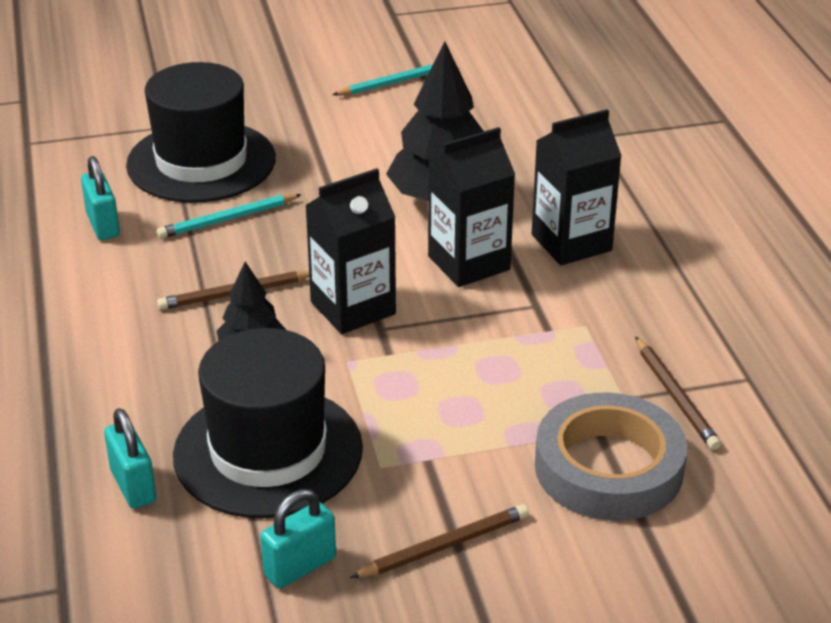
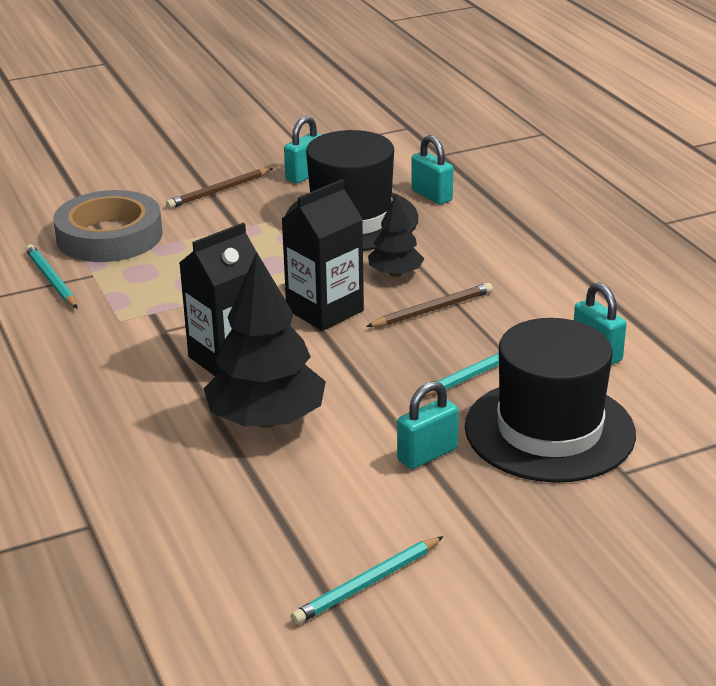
camera: 170 degrees right, 5 degrees down
black carton [532,109,622,265] -> none
brown pencil [635,336,721,450] -> turquoise pencil [25,245,78,309]
none -> turquoise padlock [397,381,459,469]

